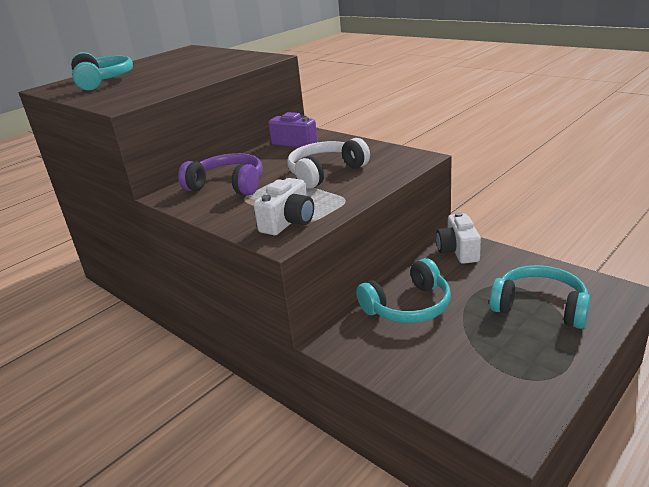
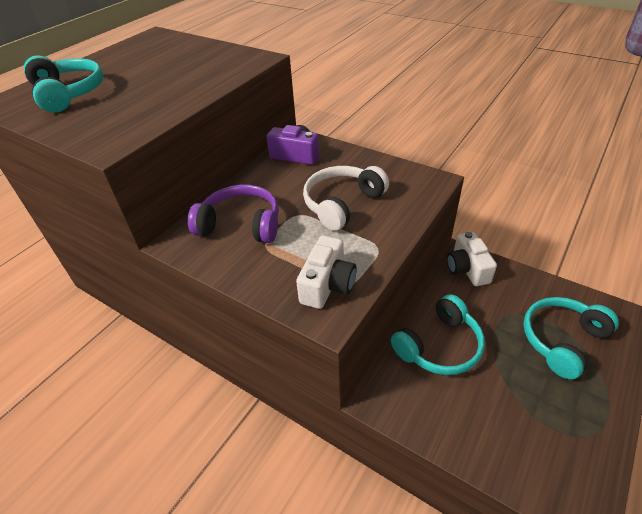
camera: 10 degrees left, 15 degrees up
turquoise headphones [490,265,590,329] -> turquoise headphones turned 60 degrees counterclockwise [523,297,619,379]

